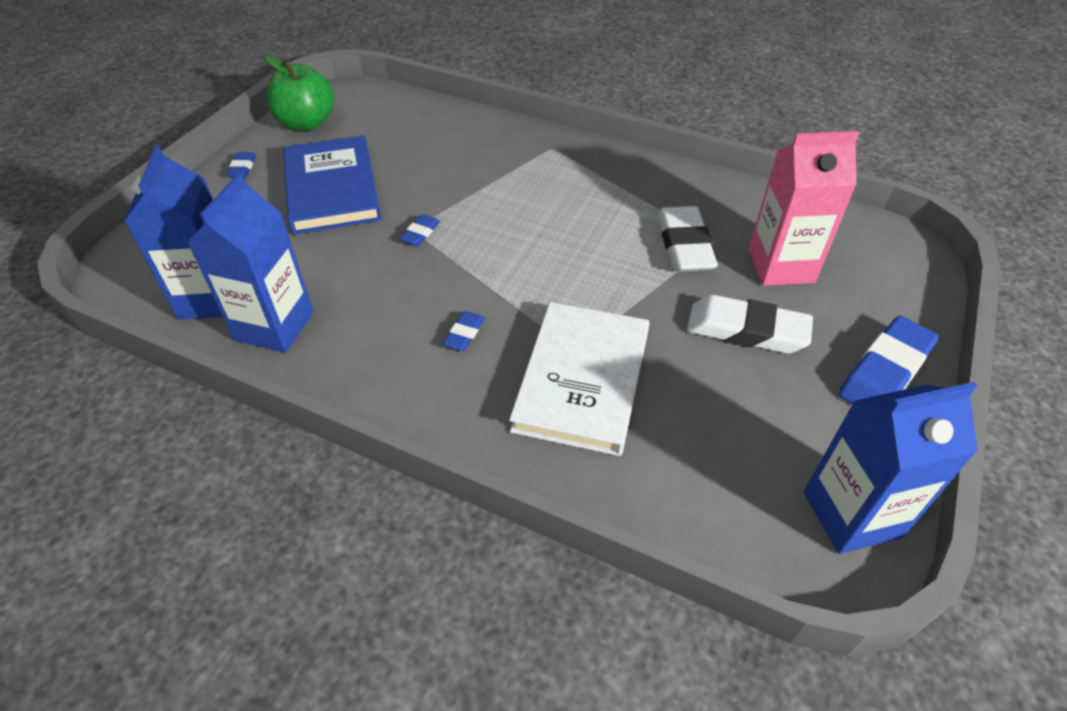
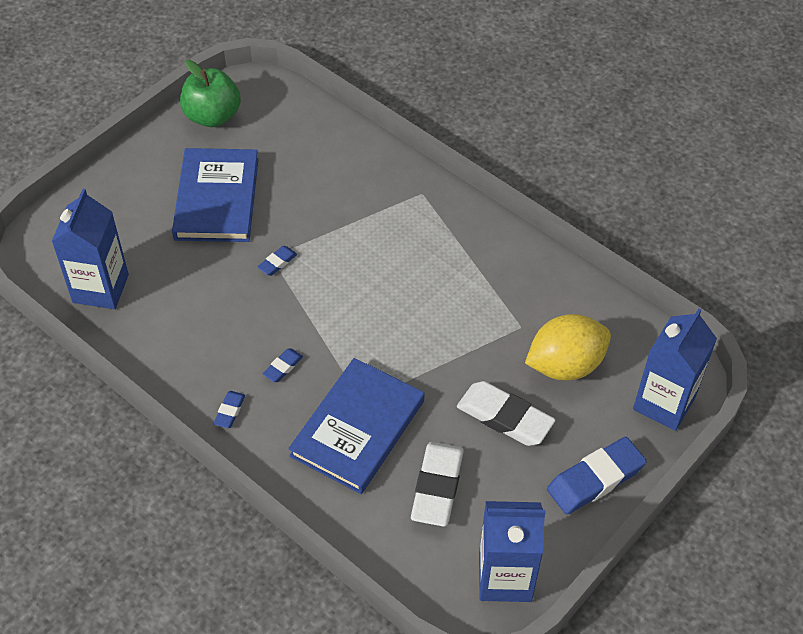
camera: 15 degrees right, 5 degrees up
blue carton [187,173,314,353] -> blue carton moved to [633,309,717,431]
blue eraser [226,152,256,178] -> blue eraser moved to [213,391,245,428]
white book [509,302,650,456] -> blue book [288,358,424,494]
white eraser [658,206,718,272] -> white eraser moved to [411,442,464,527]
pink carton [748,131,859,286] -> yellow lemon [525,314,611,380]

